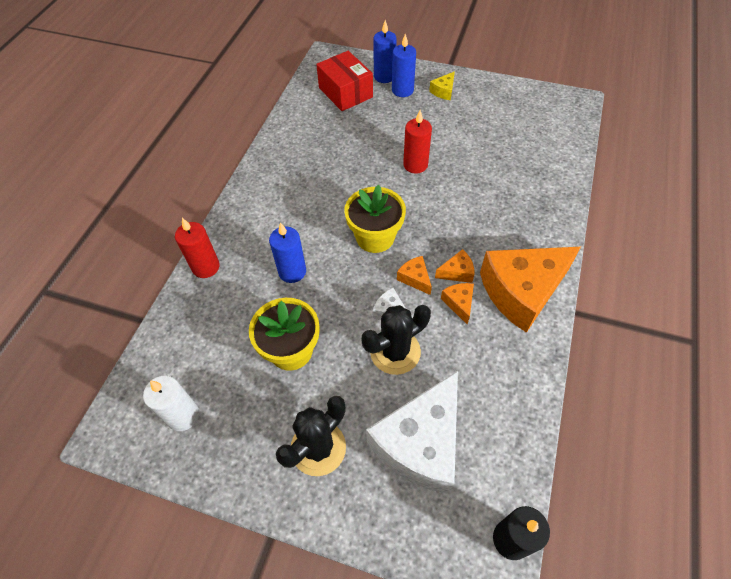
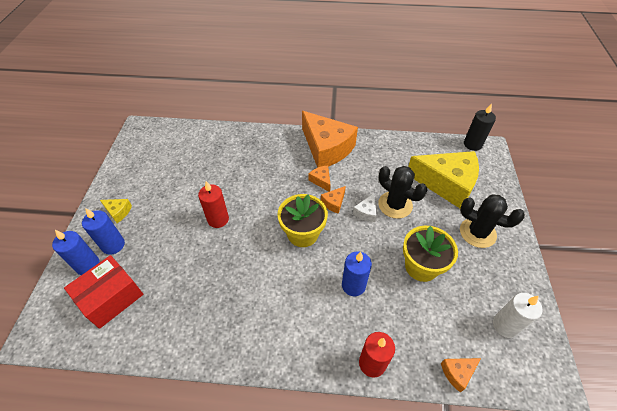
camera: 105 degrees left, 5 degrees down
white cheese [366,371,458,494] -> yellow cheese [408,151,479,208]
orange cheese [441,283,474,325] -> orange cheese moved to [441,358,481,393]

